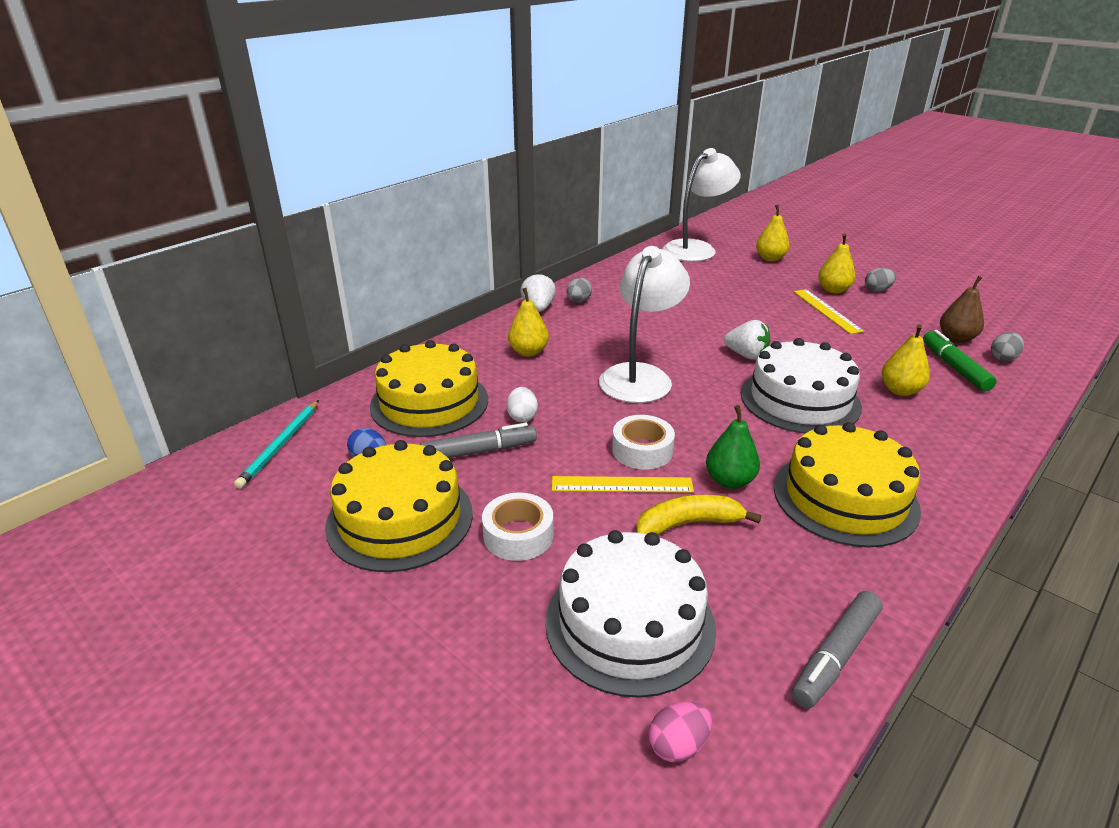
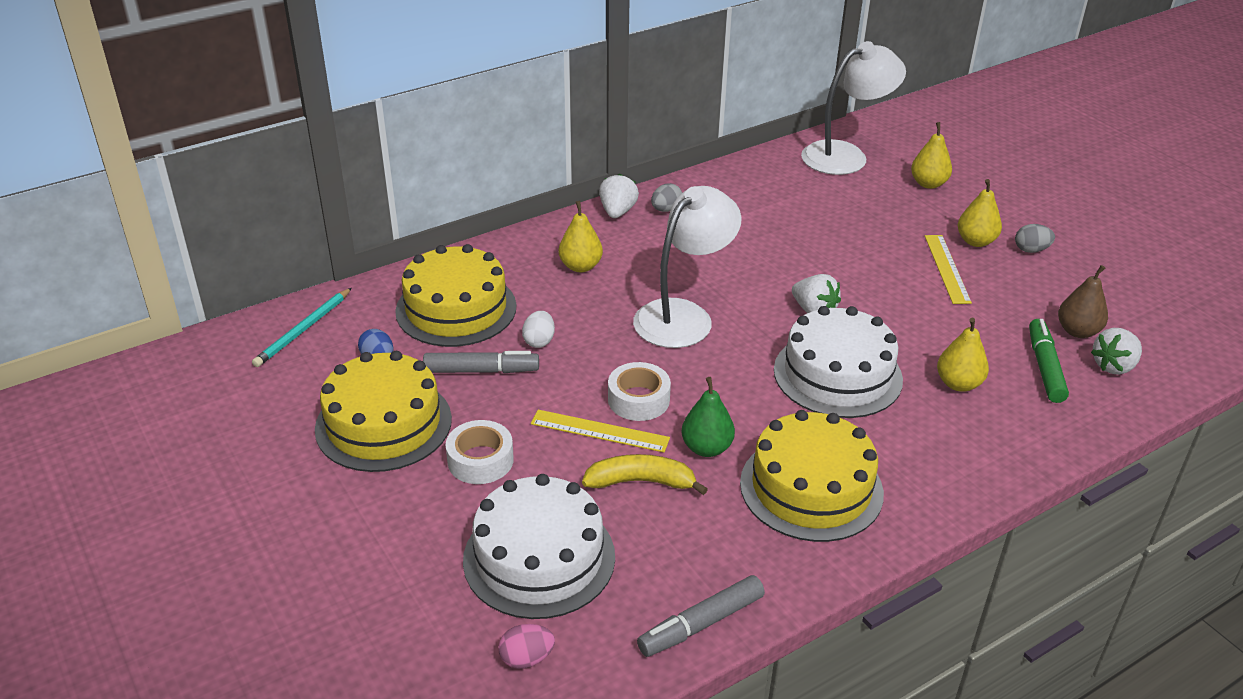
camera: 15 degrees right, 5 degrees up
grey egg [991,332,1024,361] -> white strawberry [1091,328,1142,375]

